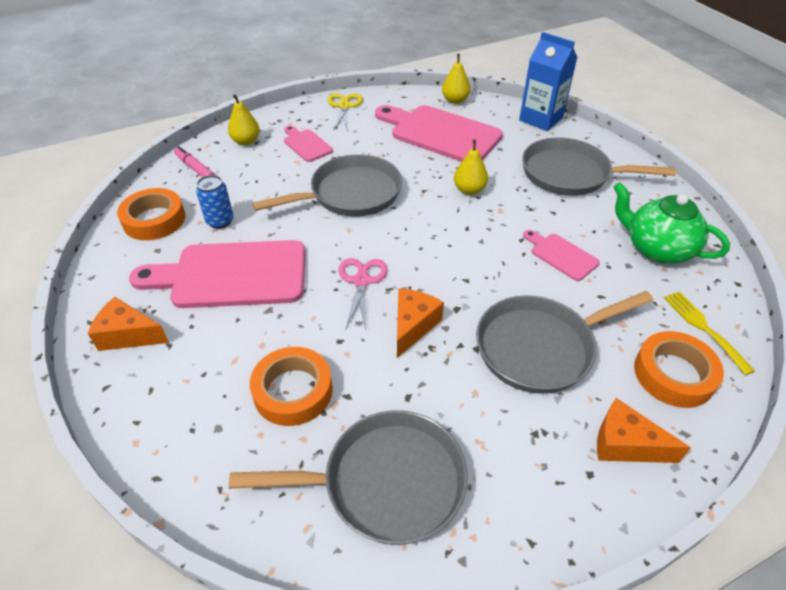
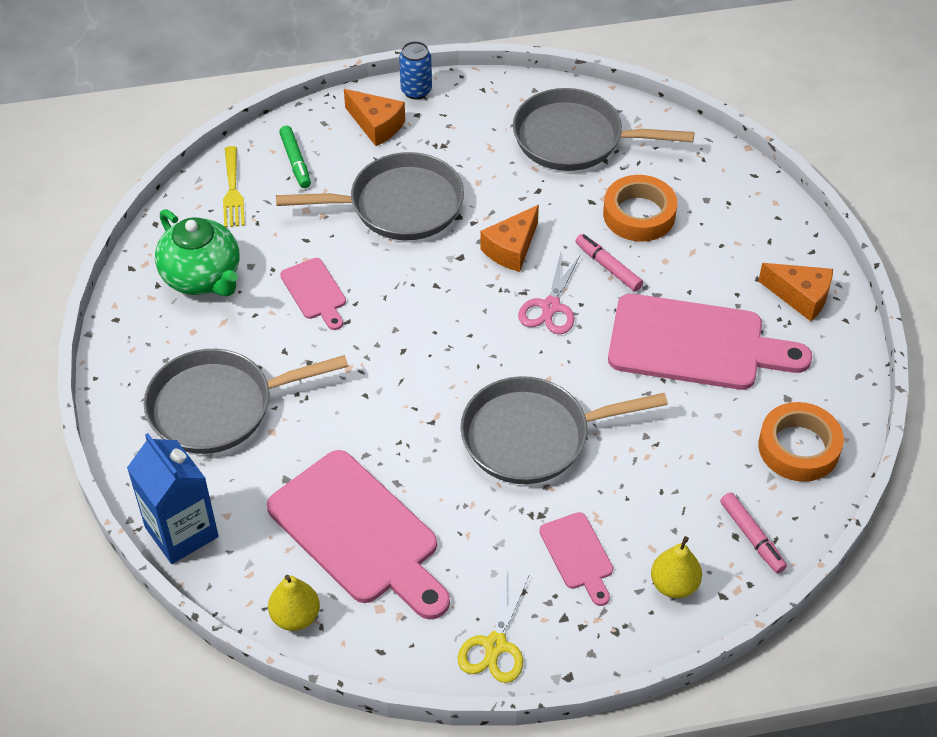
camera: 165 degrees left, 5 degrees up
blue can [196,175,234,229] -> blue can moved to [399,41,432,100]
yellow pear [454,139,488,195] -> none
grey pan [522,137,676,196] -> grey pan turned 135 degrees clockwise [144,349,348,454]
orange tape [634,331,724,408] -> green marker [279,126,311,188]
none -> pink marker [576,234,643,291]

